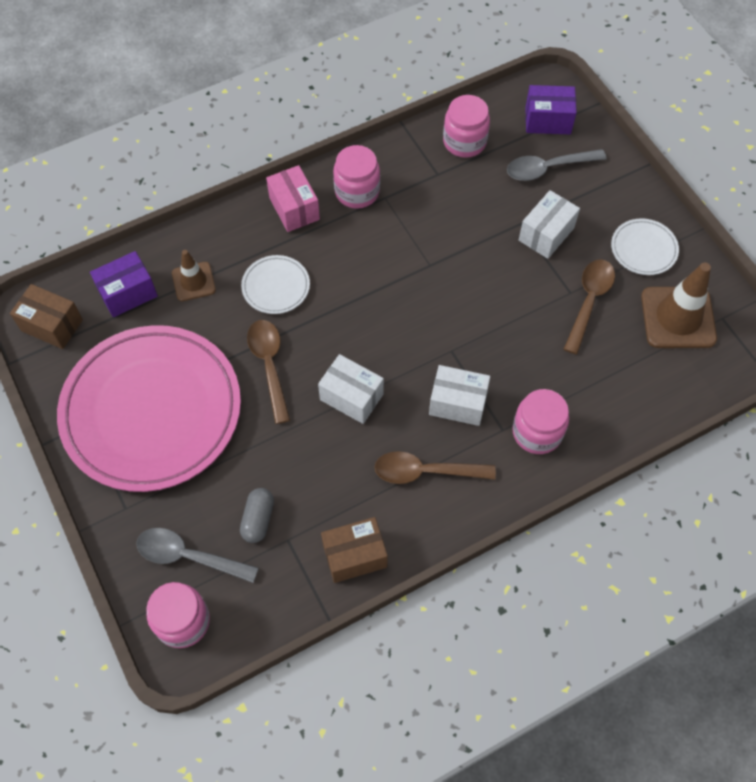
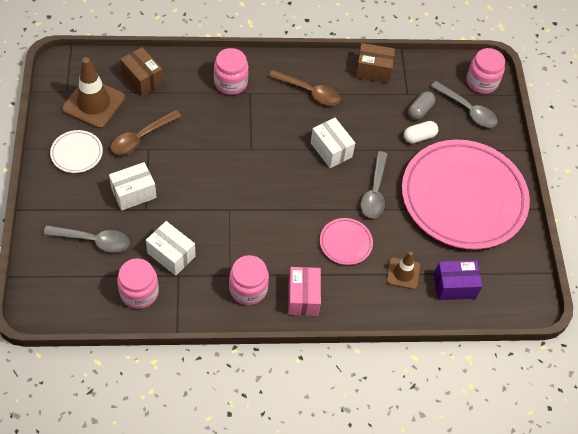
camera: 160 degrees left, 5 degrees down
brown box [10,284,83,349] -> brown box moved to [120,47,163,96]
white plate [241,255,310,314] -> pink plate [320,218,373,265]
brown spoon [247,320,290,424] -> grey spoon [361,151,388,218]
white box [429,365,490,426] -> white box moved to [146,221,196,276]
purple box [525,85,577,134] -> none
none -> white capsule [404,121,438,144]

